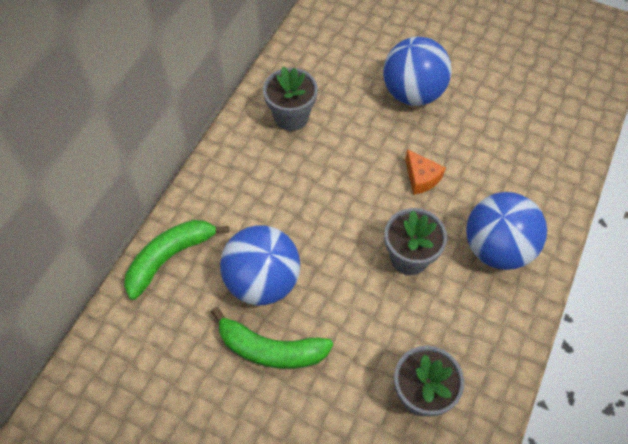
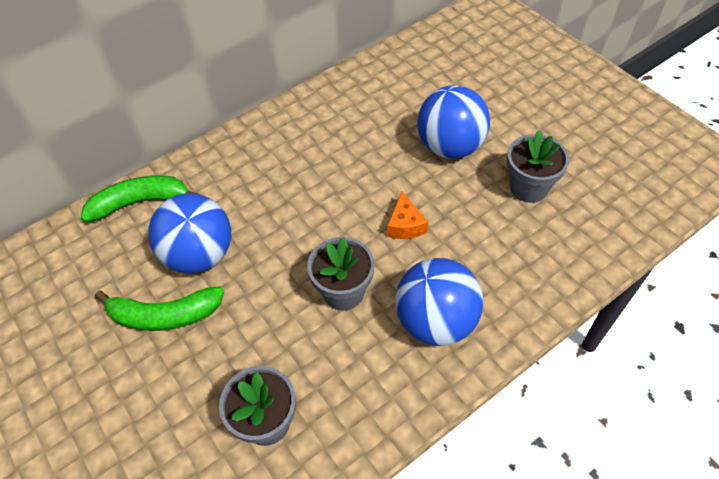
camera: 30 degrees right, 5 degrees down
green banana [211,307,333,369] -> green banana turned 45 degrees counterclockwise [95,286,224,331]
grey flower pot [263,66,318,131] -> grey flower pot moved to [507,130,569,203]

